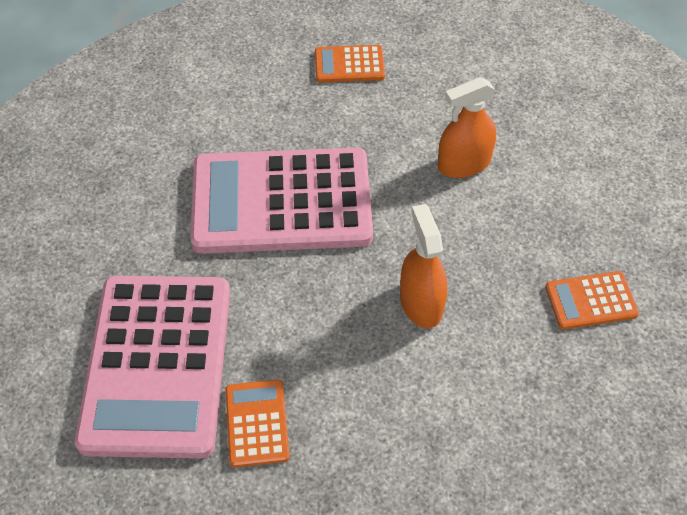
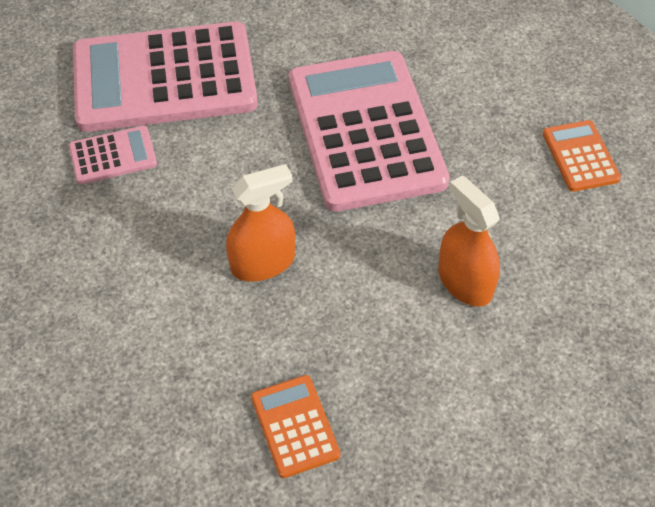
camera: 80 degrees right, 0 degrees up
orange calculator [225,379,290,468] -> pink calculator [69,126,157,184]

